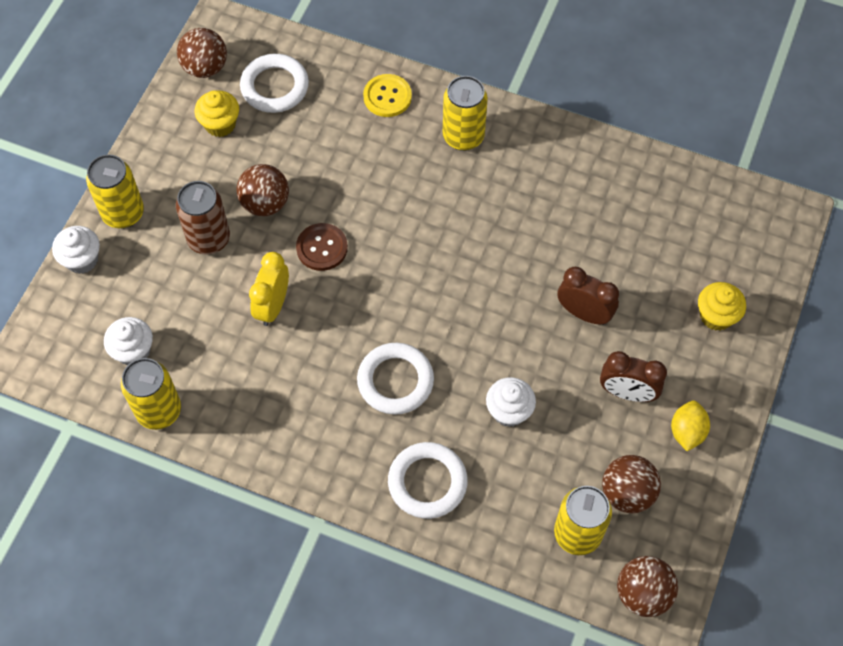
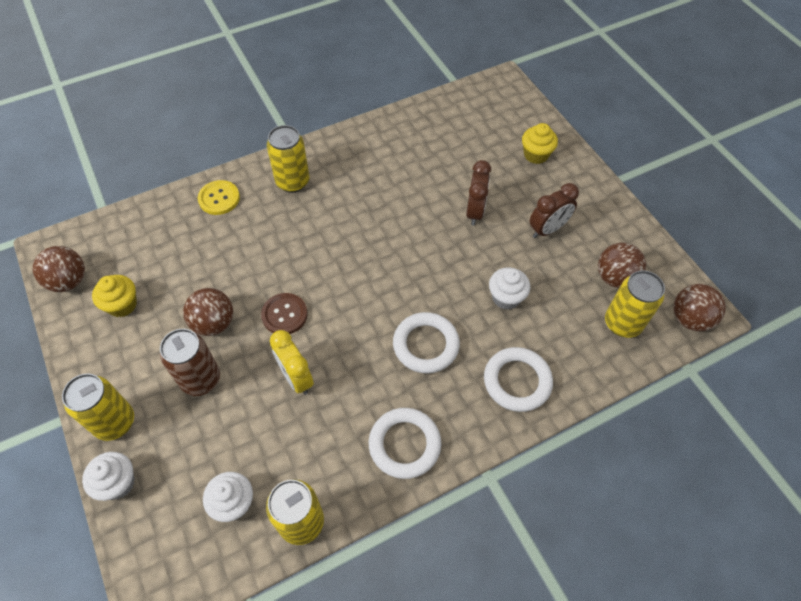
camera: 50 degrees left, 5 degrees down
white ring [240,54,309,113] -> white ring moved to [369,408,441,479]
brown clock [557,267,619,325] -> brown clock turned 120 degrees clockwise [466,160,491,226]
yellow lemon [671,401,710,451] -> none

